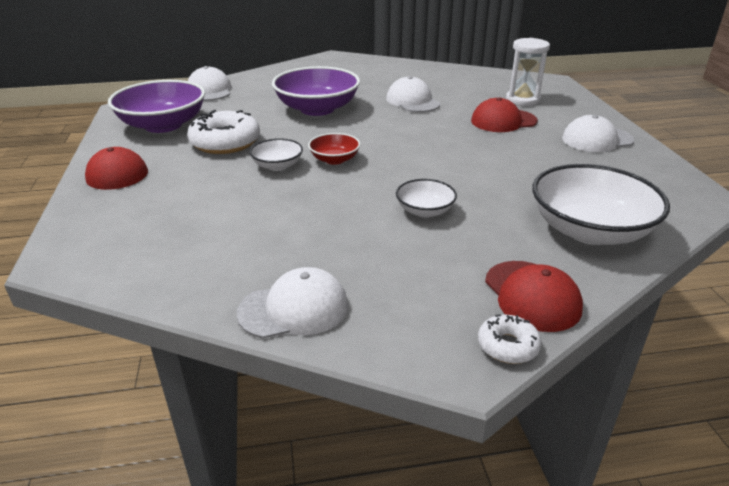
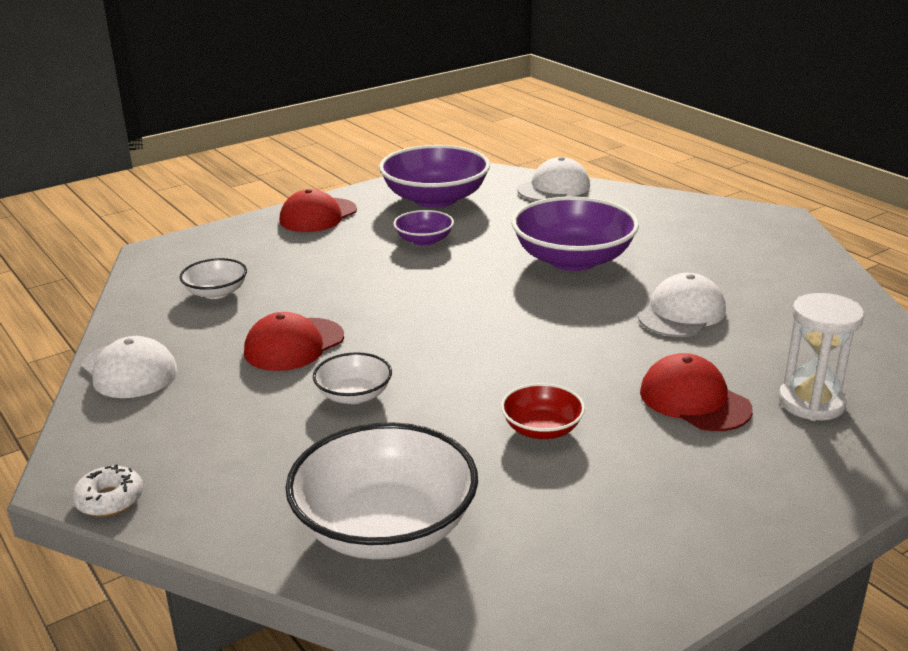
camera: 65 degrees right, 5 degrees down
white donut [187,110,260,154] -> purple bowl [393,210,454,246]
white bowl [249,138,303,171] -> white bowl moved to [180,258,247,299]
red bowl [308,133,360,165] -> red bowl moved to [501,383,585,439]
red cap [485,261,583,332] -> red cap moved to [244,312,344,371]
white cap [562,115,634,152] -> none

